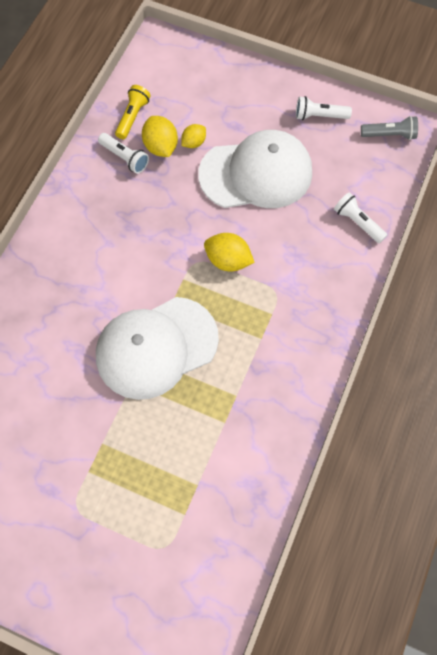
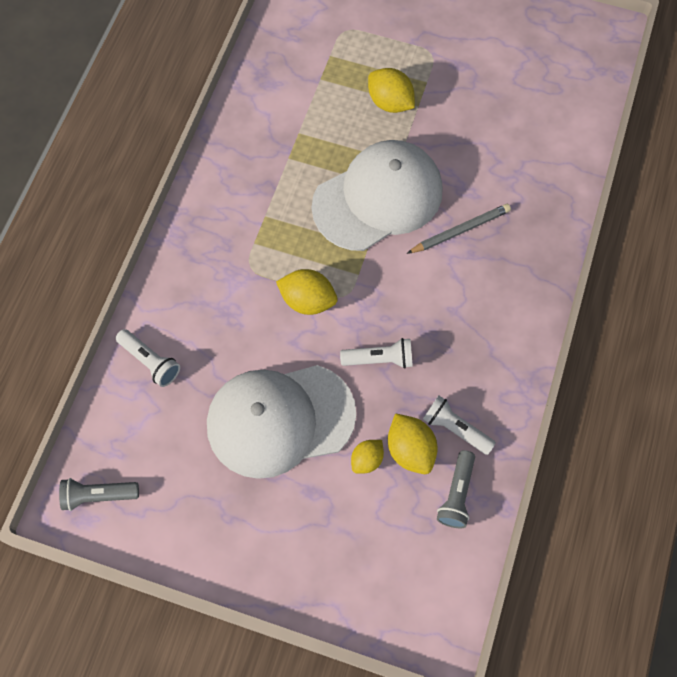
camera: 175 degrees right, 0 degrees up
yellow flashlight [115,85,151,139] -> grey flashlight [437,450,475,528]
white flashlight [296,96,352,120] -> white flashlight moved to [340,338,413,369]
none -> yellow lemon [368,68,415,113]
none -> grey pencil [407,204,511,254]

